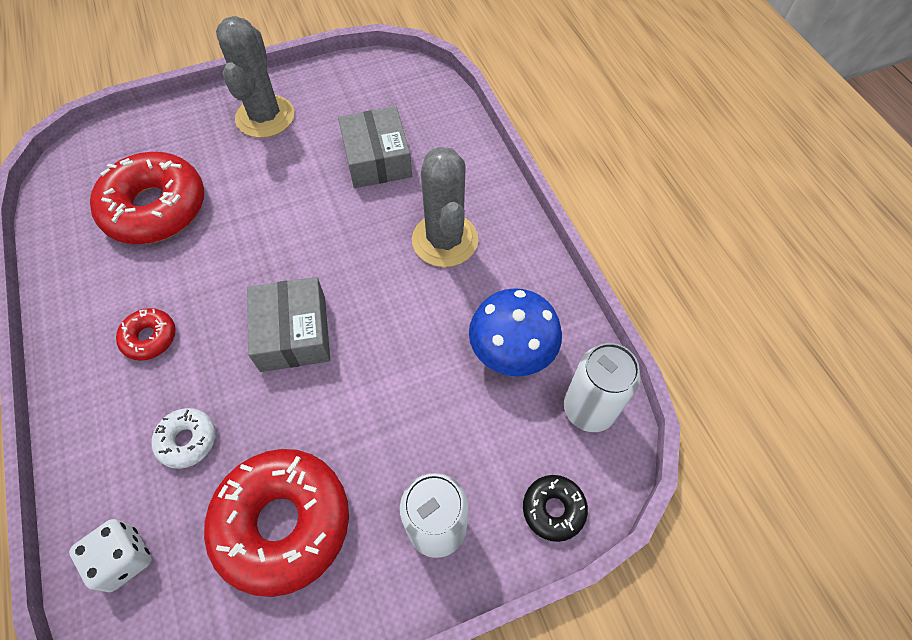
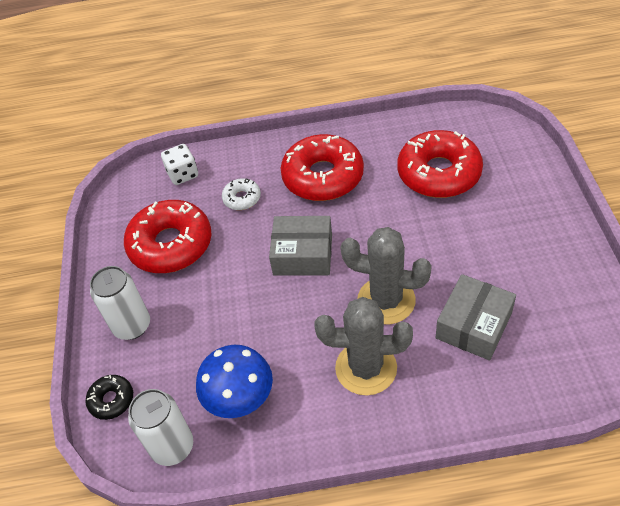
camera: 110 degrees right, 10 degrees down
red donut [116,308,176,361] -> red donut [281,134,364,201], size x2.13
grey cactus [216,16,294,138] -> grey cactus moved to [340,227,432,325]
grey box [338,106,412,188] -> grey box turned 60 degrees counterclockwise [436,274,516,360]

